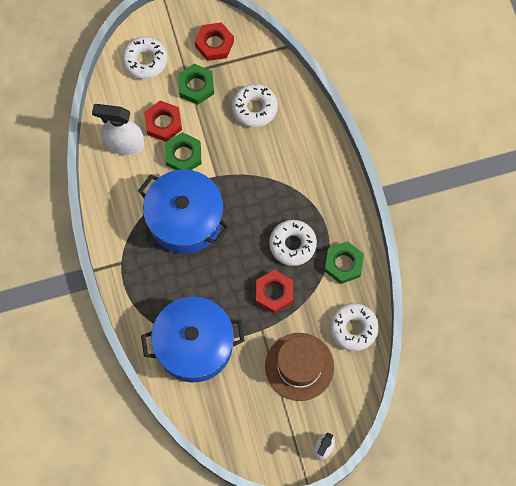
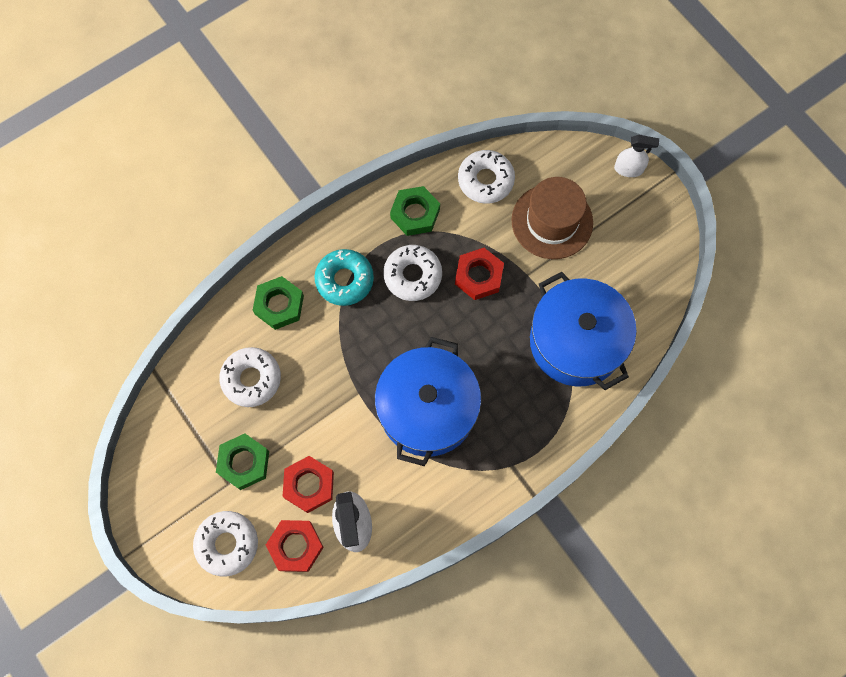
camera: 110 degrees left, 0 degrees up
green nut [165,132,201,170] -> green nut moved to [253,276,304,330]
red nut [195,22,234,61] -> red nut moved to [266,520,324,572]
none -> turquoise donut [315,249,374,306]

